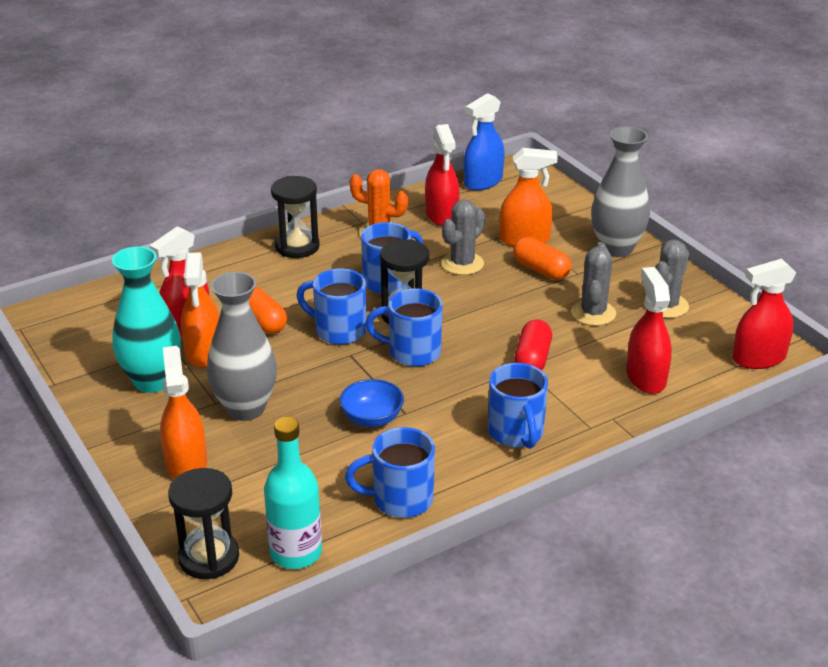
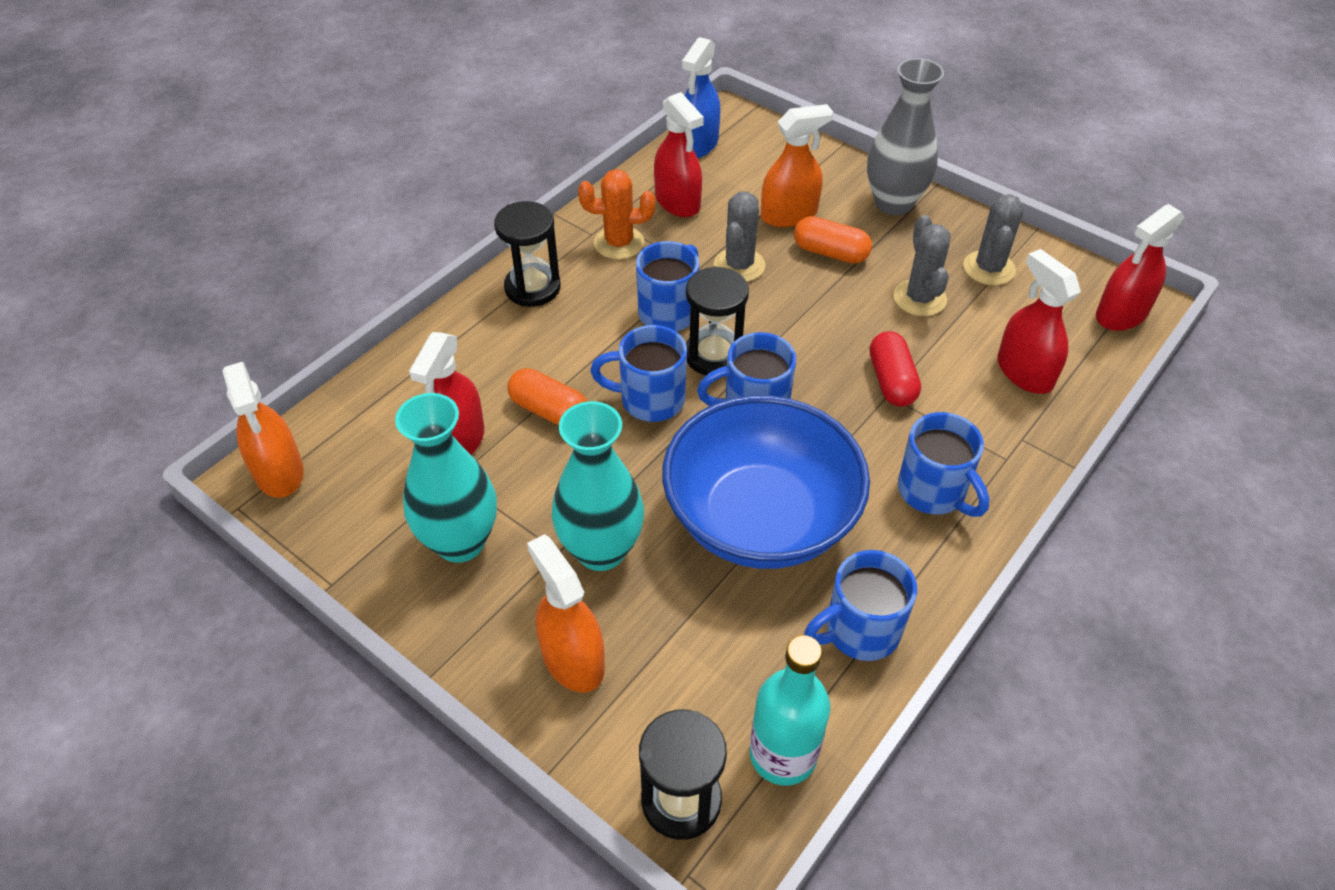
camera: 20 degrees left, 15 degrees up
orange spray bottle [181,252,219,368] -> orange spray bottle moved to [223,362,304,498]
grey vase [207,272,277,421] -> turquoise vase [552,401,644,571]
blue bowl [340,379,404,427] -> blue bowl [662,395,870,569], size x2.44

